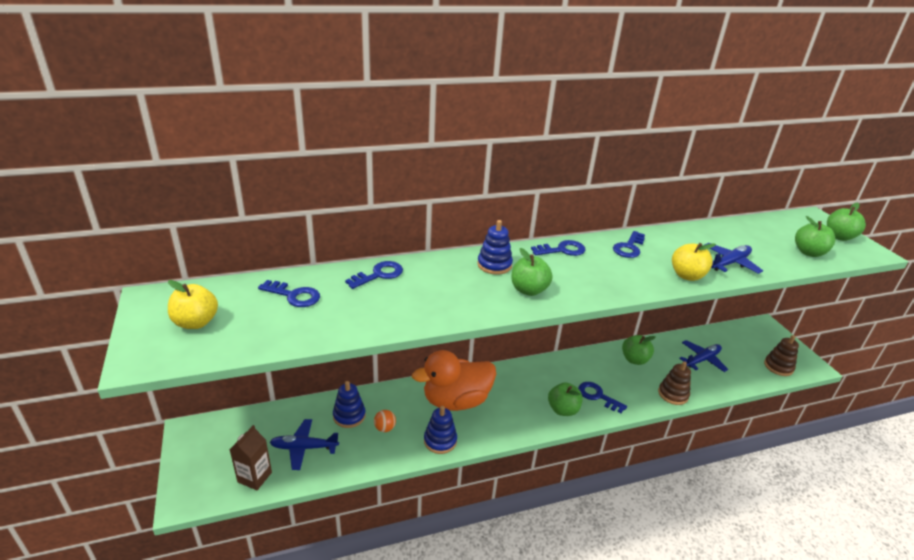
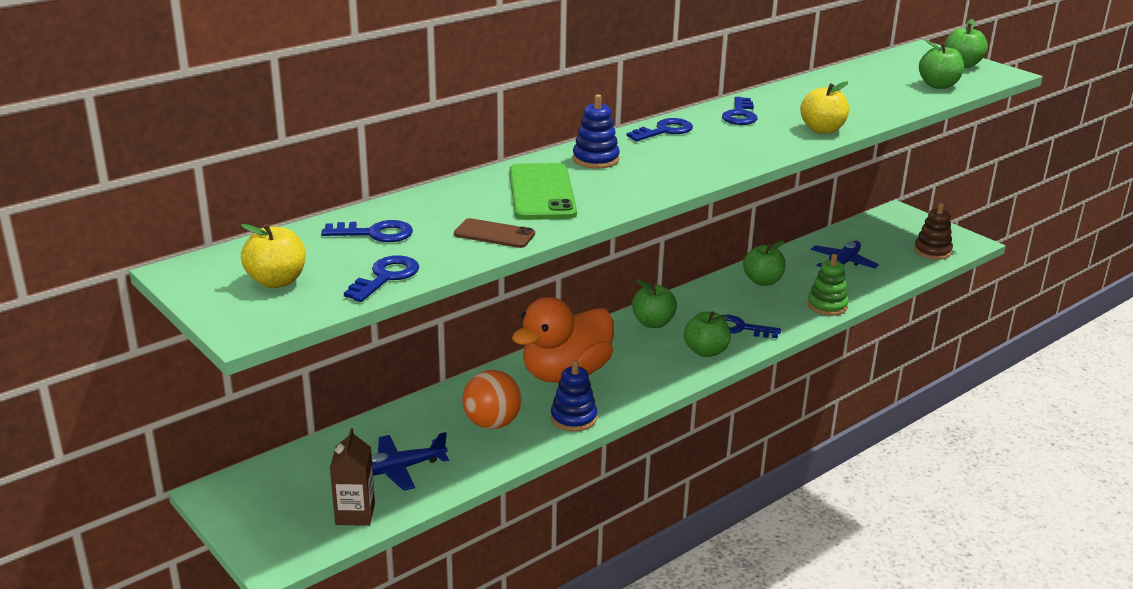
camera: 20 degrees left, 5 degrees down
blue stacking toy [333,381,366,428] -> none
blue key [345,261,403,289] -> blue key moved to [344,255,419,302]
orange ball [374,410,396,432] -> orange ball [462,370,522,429], size x1.87
green apple [511,248,552,296] -> green apple moved to [632,279,677,328]
brown stacking toy [658,361,691,405] -> green stacking toy [808,254,849,316]
blue plane [704,243,763,274] -> none
none -> brown phone [454,218,535,248]
none -> green phone [509,163,577,220]

